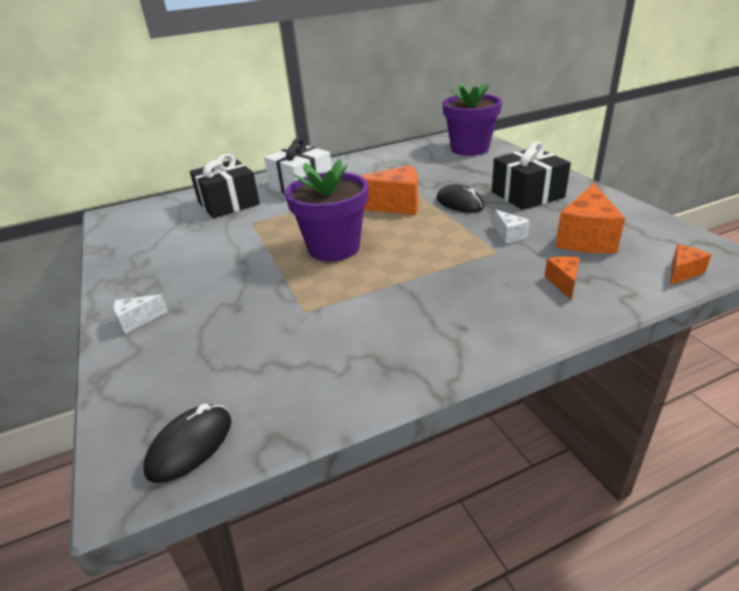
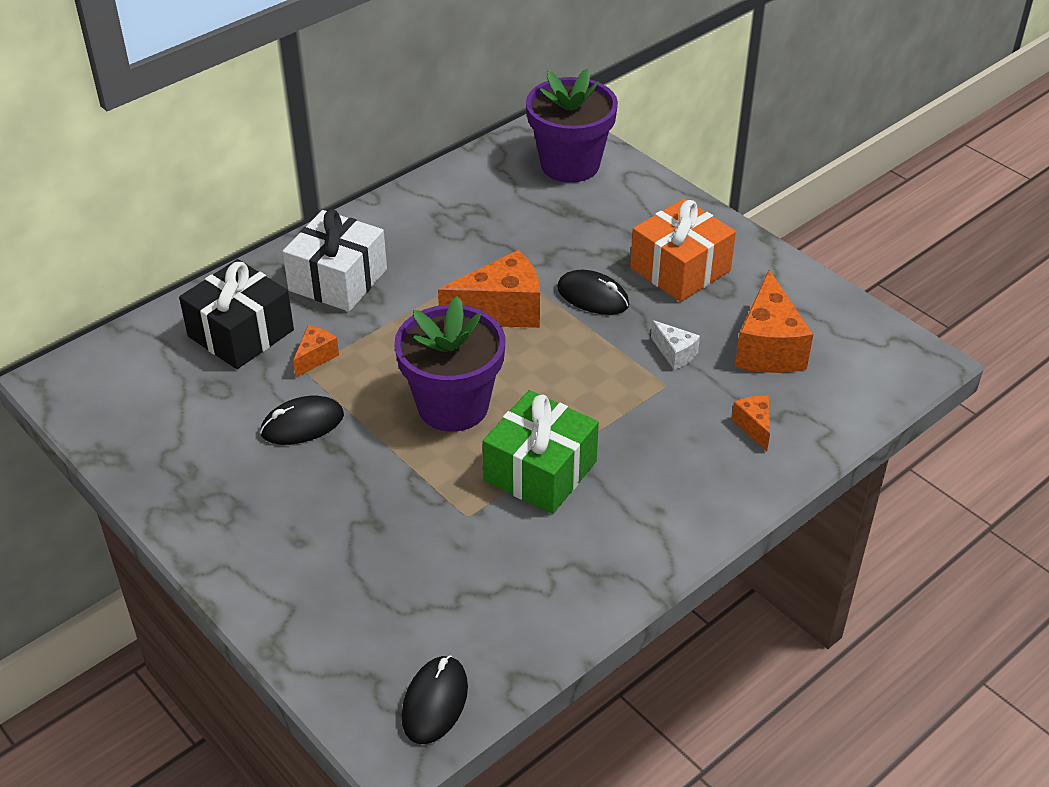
camera: 20 degrees left, 10 degrees up
white cheese [113,294,168,334] -> none
black gift [492,141,571,210] -> orange gift [630,199,736,302]
orange cheese [670,244,711,285] -> orange cheese moved to [293,326,339,377]
none -> black mouse [260,396,344,445]
none -> green gift [483,390,599,514]

